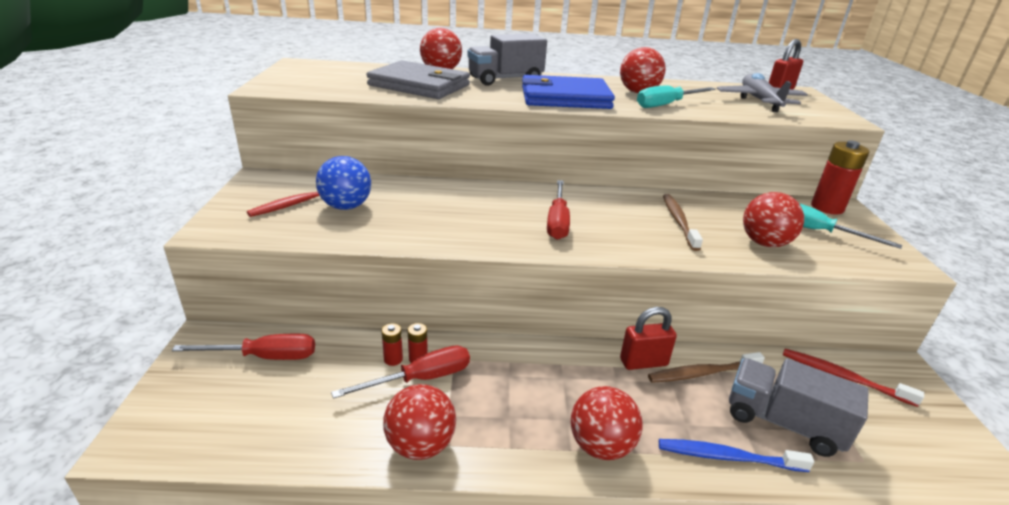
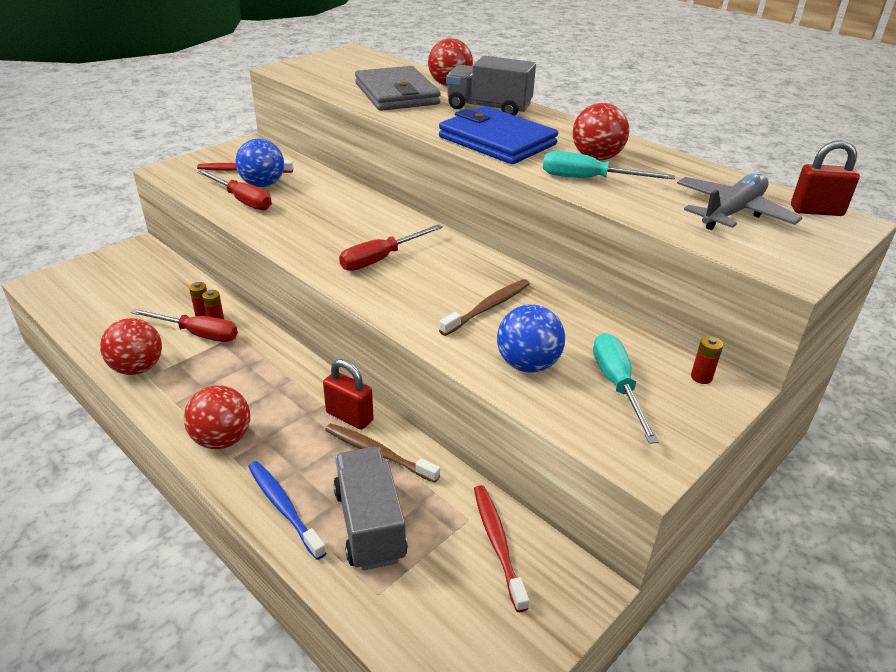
camera: 45 degrees right, 5 degrees up
red screwdriver [172,334,315,360] -> red screwdriver moved to [197,170,272,210]
red ball [743,192,804,247] -> blue ball [497,304,565,373]
red battery [811,140,869,215] -> red battery [691,336,723,384], size x0.49

